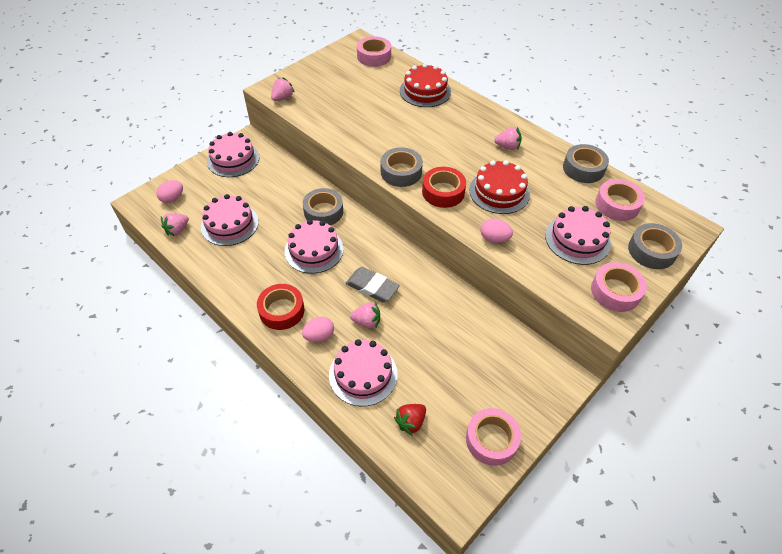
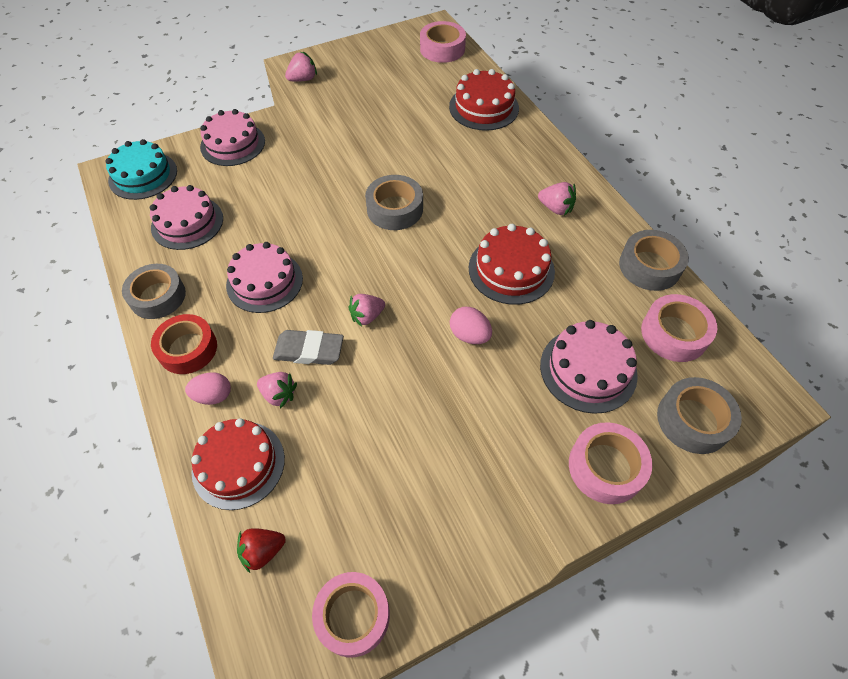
camera: 20 degrees right, 5 degrees up
pink egg [156,180,183,203] -> turquoise cake [106,139,177,200]
pink strawberry [161,213,189,236] -> pink strawberry moved to [348,294,385,327]
grey tape [303,188,343,225] -> grey tape moved to [122,264,186,319]
pink cake [329,339,398,406] -> red cake [191,418,285,510]
grey eraser [346,267,400,302] -> grey eraser turned 45 degrees counterclockwise [273,330,344,365]
red tape [422,167,466,208] -> none

